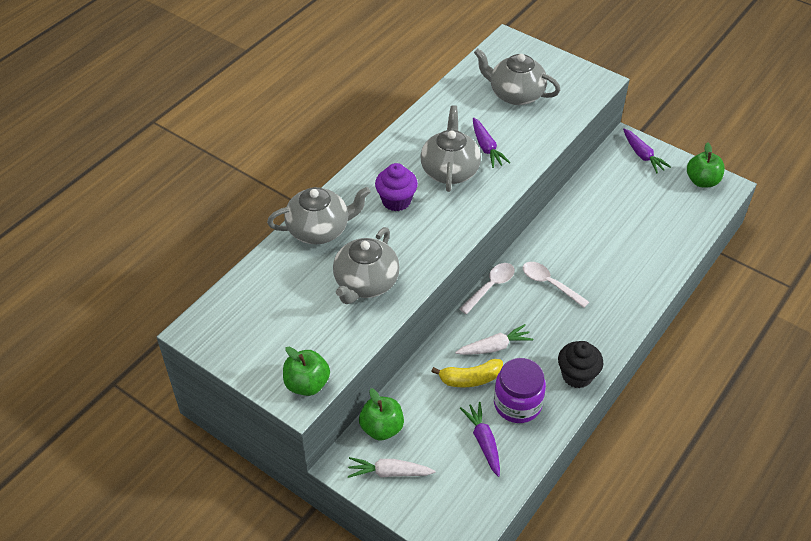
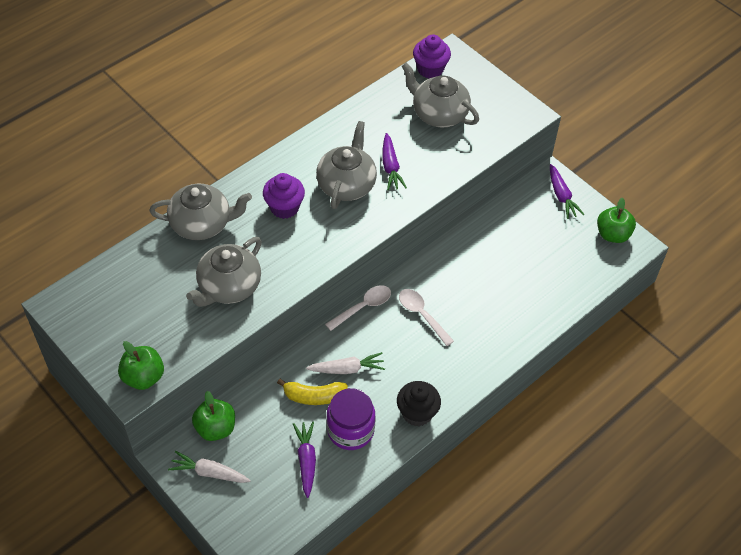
camera: 10 degrees right, 5 degrees up
none -> purple cupcake [413,34,451,79]

